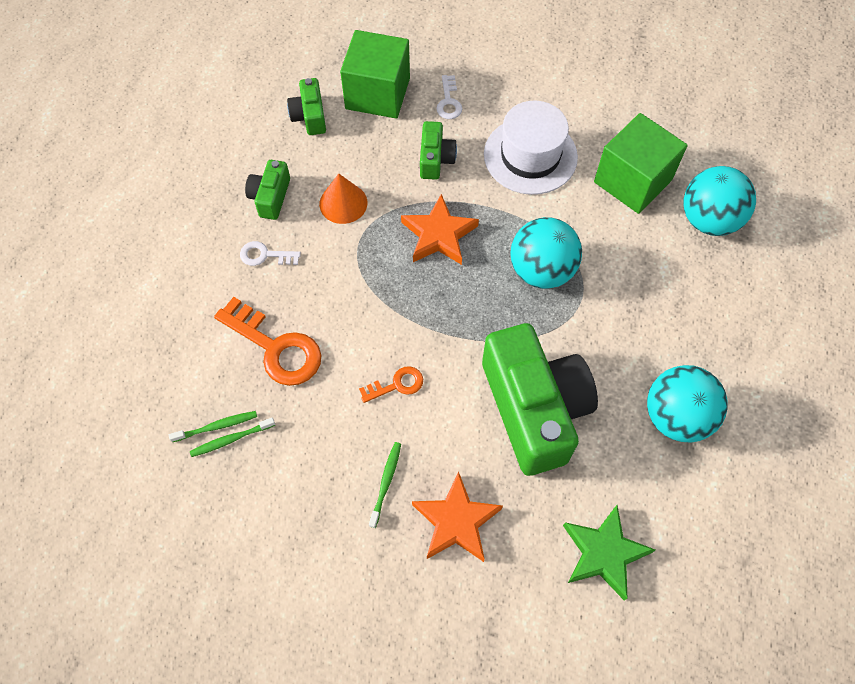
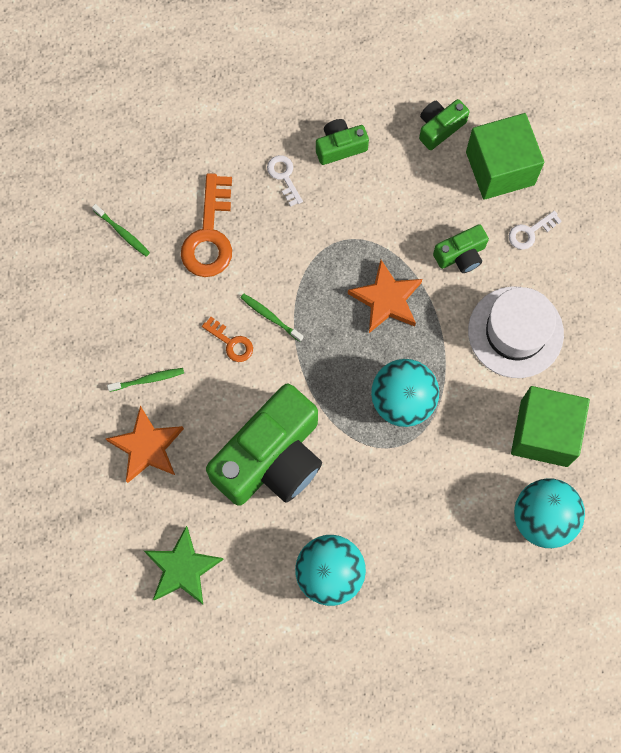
camera: 60 degrees right, 10 degrees up
green toothbrush [190,418,275,457] -> green toothbrush moved to [241,294,304,342]
orange cone [319,173,368,224] -> none

